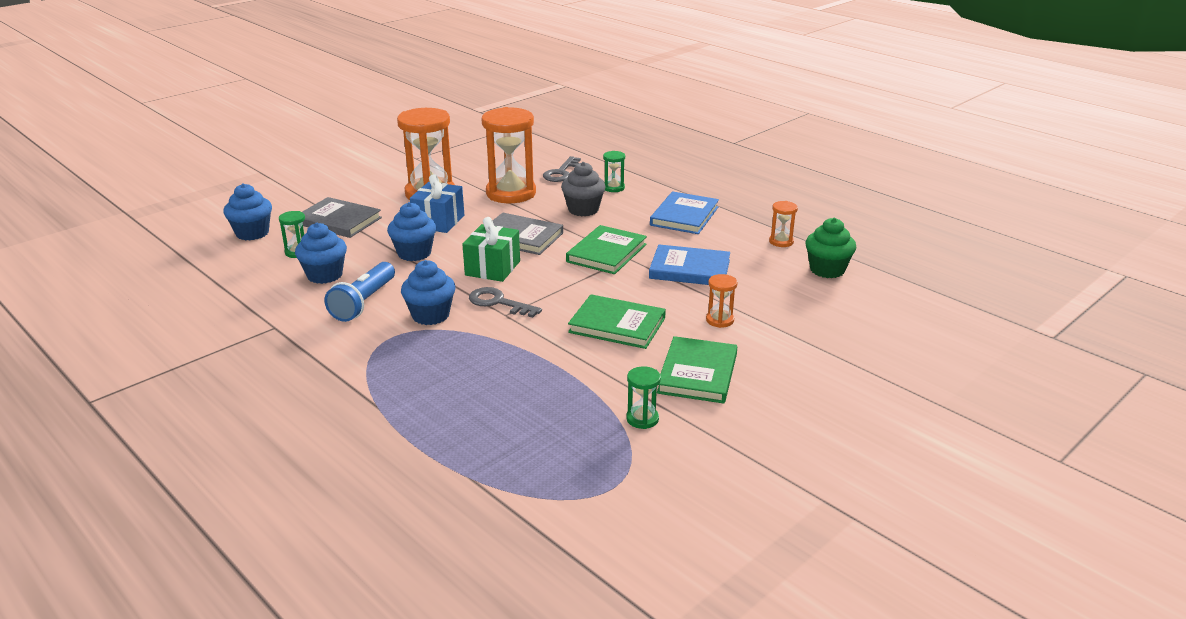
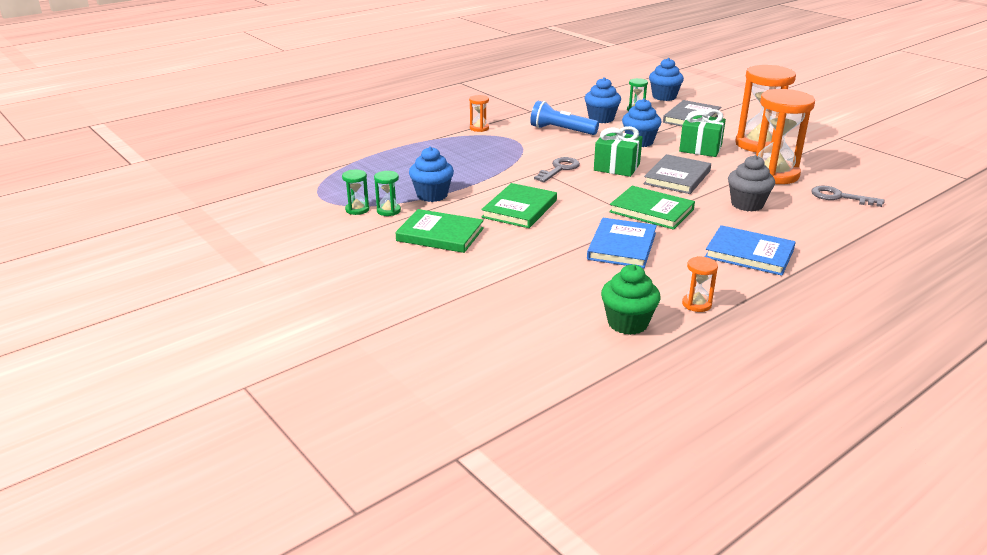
camera: 95 degrees right, 0 degrees up
blue cupcake [401,260,456,325] -> blue cupcake moved to [409,147,454,202]
blue gift [410,174,464,233] -> green gift [679,109,726,157]
green hourglass [603,151,625,192] -> green hourglass moved to [342,170,369,215]
orange hourglass [706,274,738,328] -> orange hourglass moved to [469,95,489,132]

